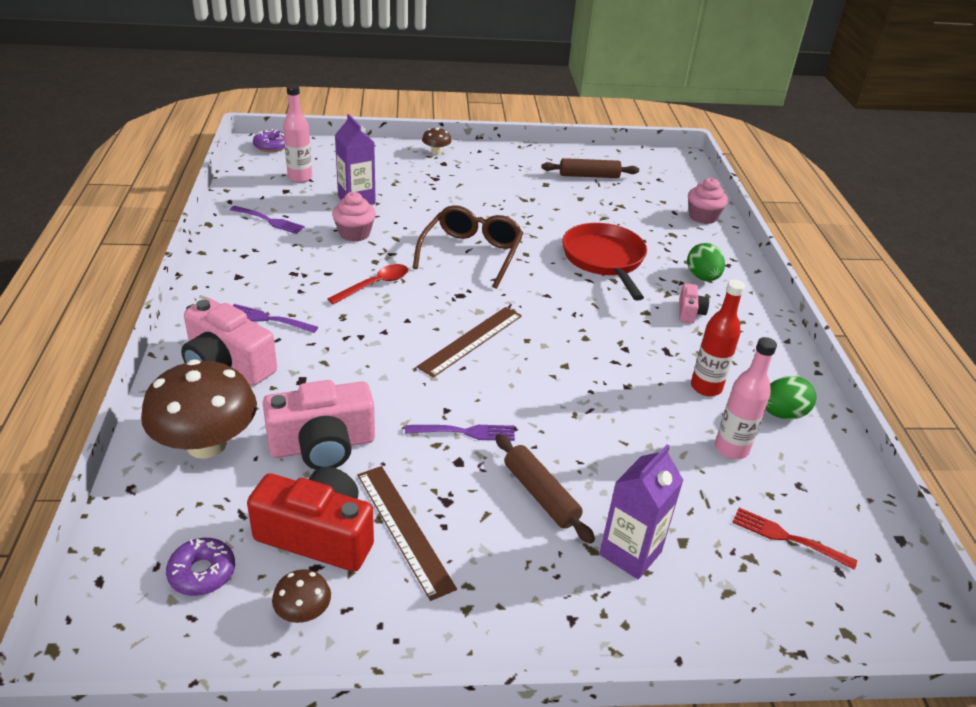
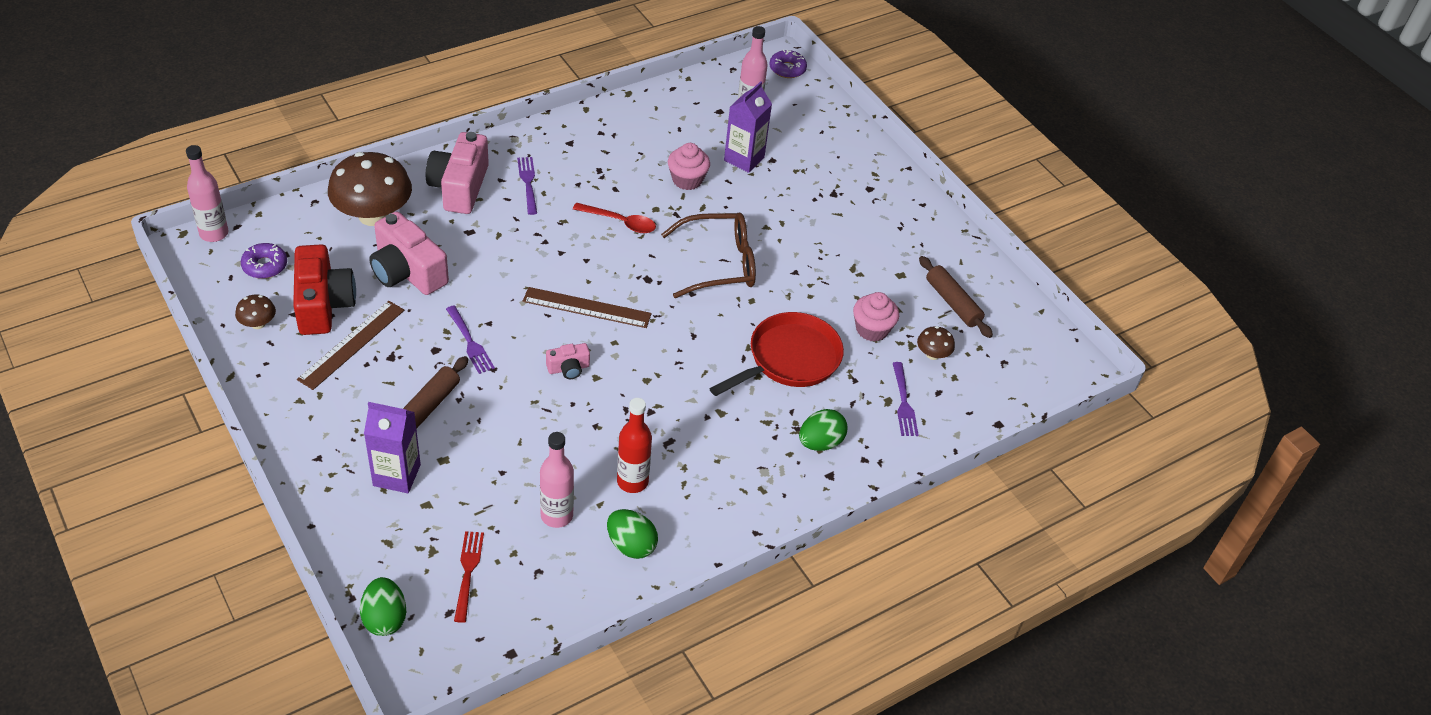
camera: 60 degrees right, 10 degrees up
purple fork [230,206,305,234] -> purple fork moved to [893,362,919,436]
brown mushroom [422,127,451,155] -> brown mushroom moved to [917,326,955,360]
pink camera [679,283,709,324] -> pink camera moved to [546,343,590,379]
pink cupcake [688,178,728,224] -> pink cupcake moved to [853,292,899,342]
none -> pink bottle [186,145,228,242]
none -> green egg [360,577,406,636]

